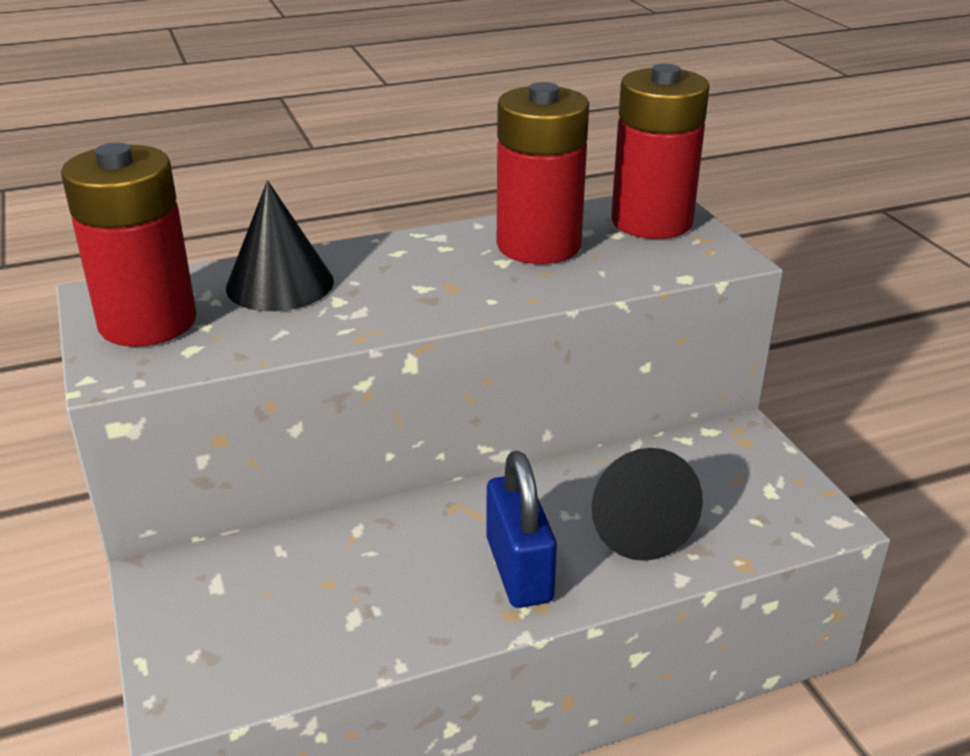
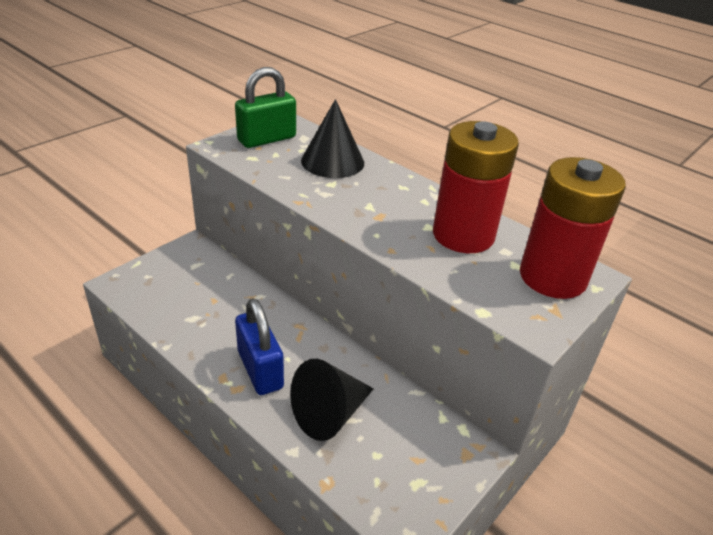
camera: 60 degrees right, 5 degrees up
red battery [61,143,197,347] -> green padlock [235,67,296,148]
blue padlock [487,451,557,608] -> blue padlock turned 75 degrees counterclockwise [235,298,284,395]

